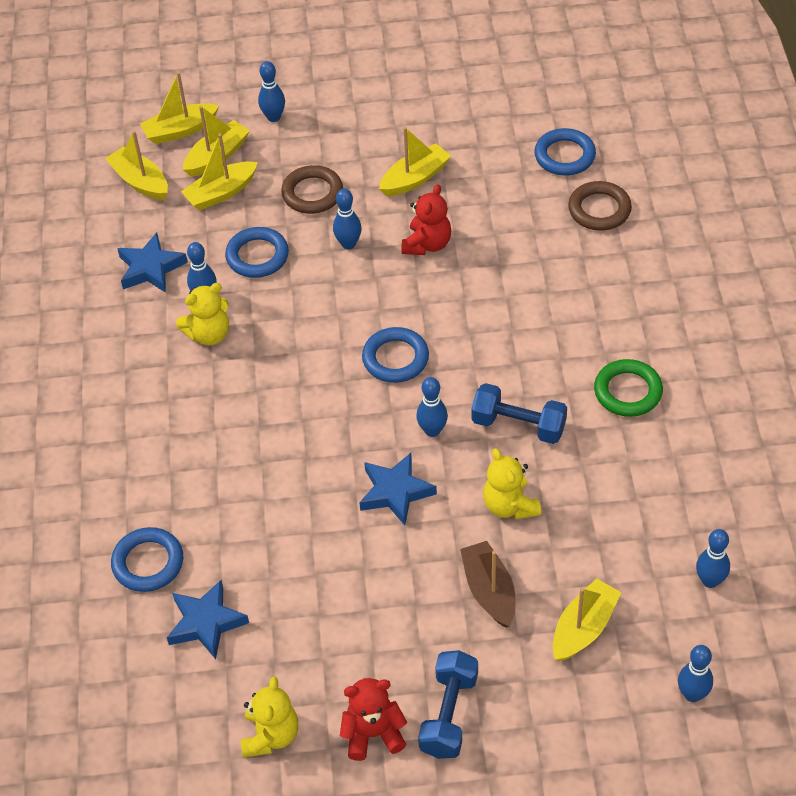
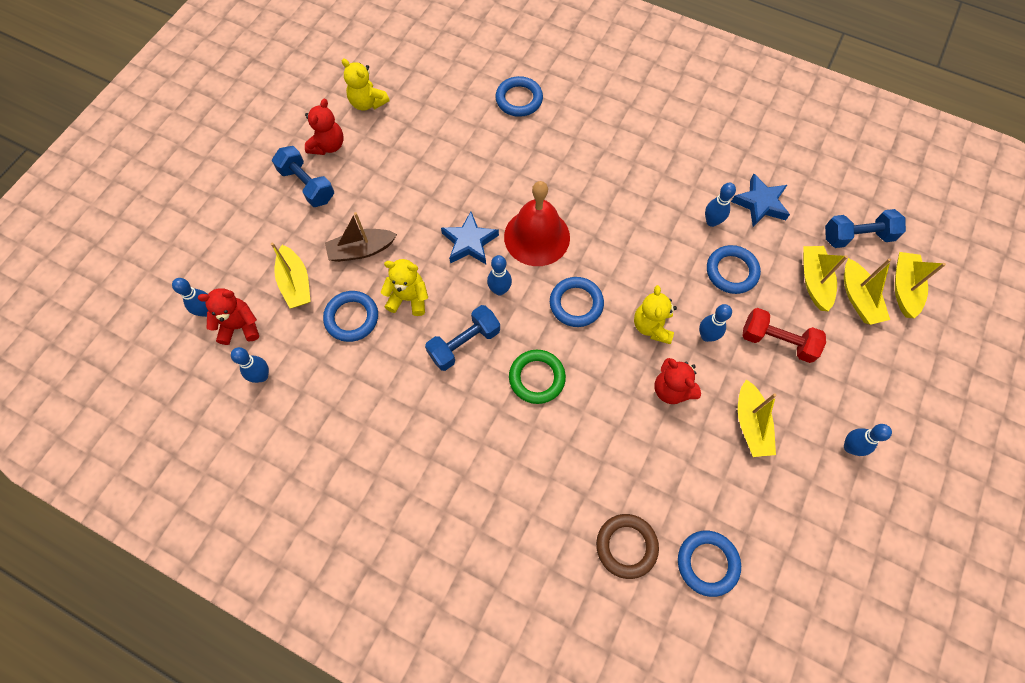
camera: 120 degrees right, 15 degrees up
yellow boat [105,131,168,200] -> blue dumbbell [825,209,906,248]
blue star [167,580,249,659] -> none
yellow teddy bear [176,283,229,345] -> yellow teddy bear moved to [634,285,677,344]
blue bowling pin [258,61,285,122] -> blue bowling pin moved to [844,424,892,456]
brown ring [281,165,343,214] -> red dumbbell [742,308,826,363]
brown boat [460,541,515,628] -> brown boat turned 150 degrees clockwise [325,212,397,262]
green ring [594,359,663,417] -> green ring moved to [509,350,566,404]
none -> red teddy bear [198,288,259,345]
none -> blue ring [323,291,378,342]
none -> red bell [504,181,570,266]

